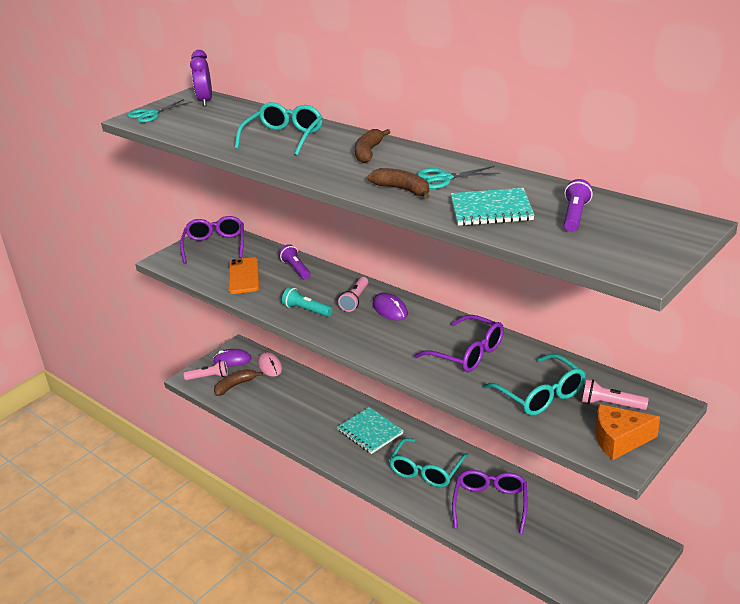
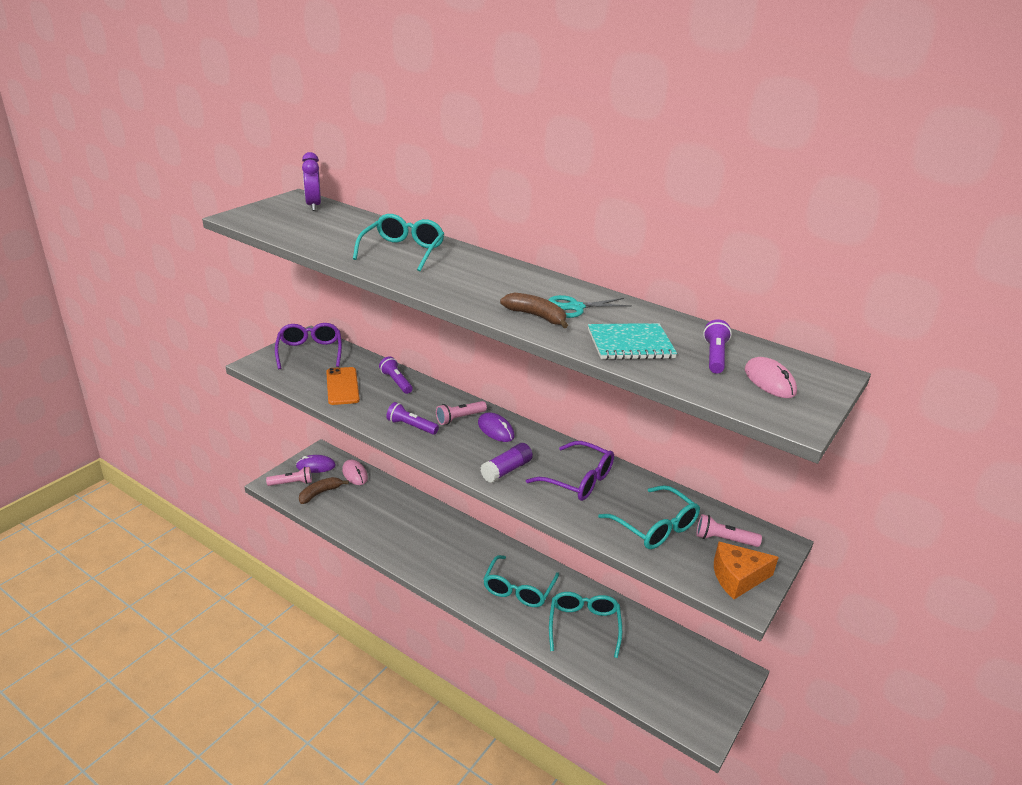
camera: 10 degrees left, 0 degrees up
turquoise scissors [127,99,192,123] -> none
turquoise flashlight [282,287,333,317] -> purple flashlight [386,402,439,435]
turquoise notebook [337,407,404,454] -> none
pink flashlight [338,277,368,312] -> pink flashlight turned 45 degrees clockwise [436,401,487,425]
brown banana [355,129,390,163] -> none
purple glasses [452,470,528,534] -> turquoise glasses [549,592,622,658]
none -> purple glue stick [480,443,533,483]
none -> pink mouse [745,357,797,398]

